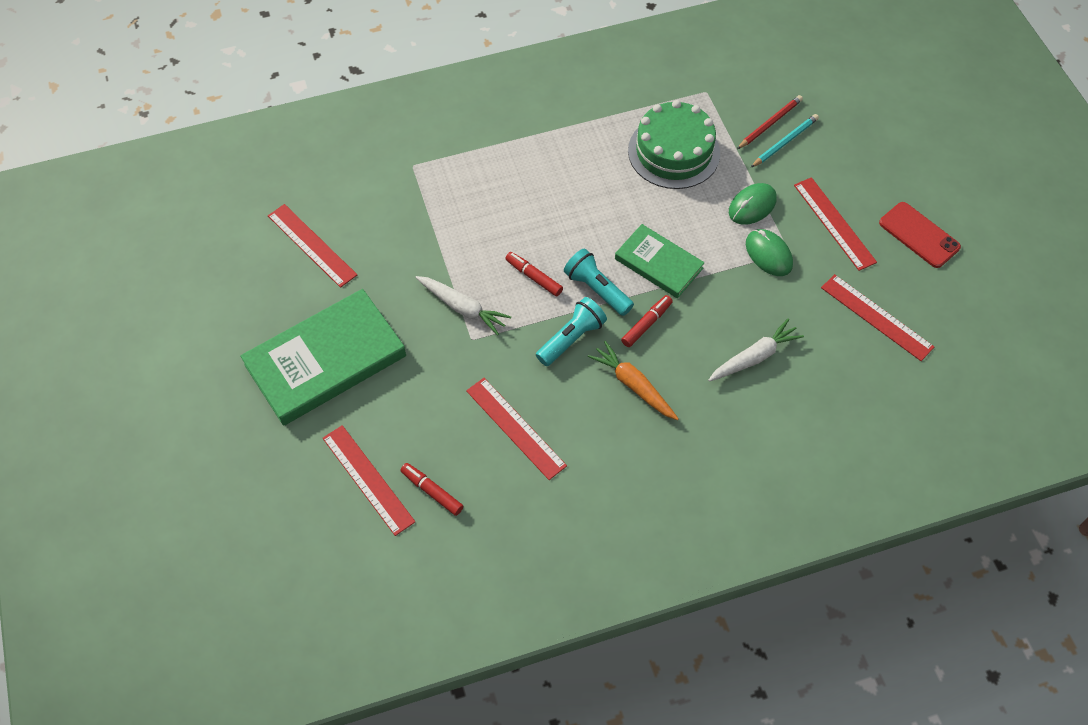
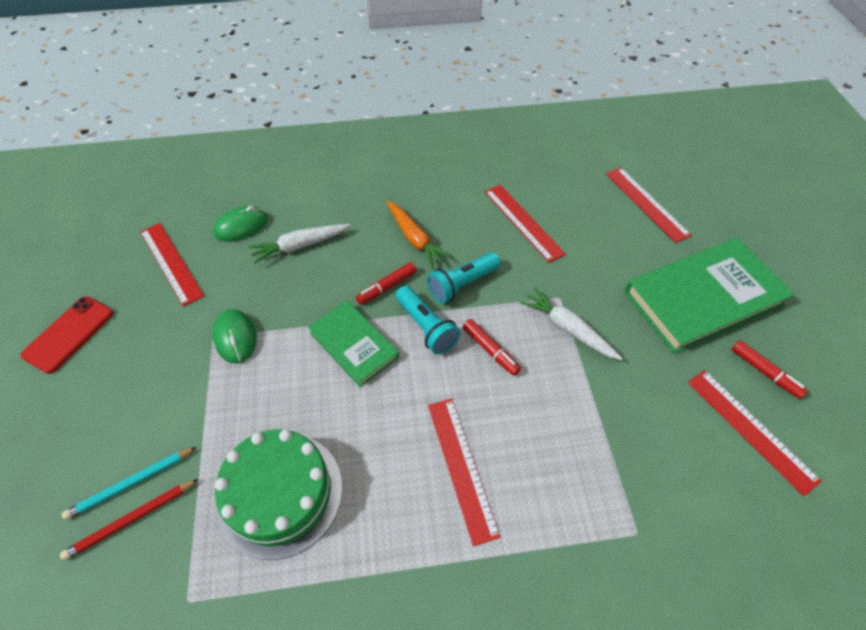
camera: 170 degrees left, 5 degrees down
red marker [400,463,463,516] -> red marker moved to [731,340,808,399]
green mouse [729,183,777,225] -> green mouse moved to [213,206,268,242]
red ruler [794,177,877,271] -> red ruler moved to [428,399,500,546]
red phone [879,202,961,268] -> red phone turned 60 degrees clockwise [20,296,113,374]

